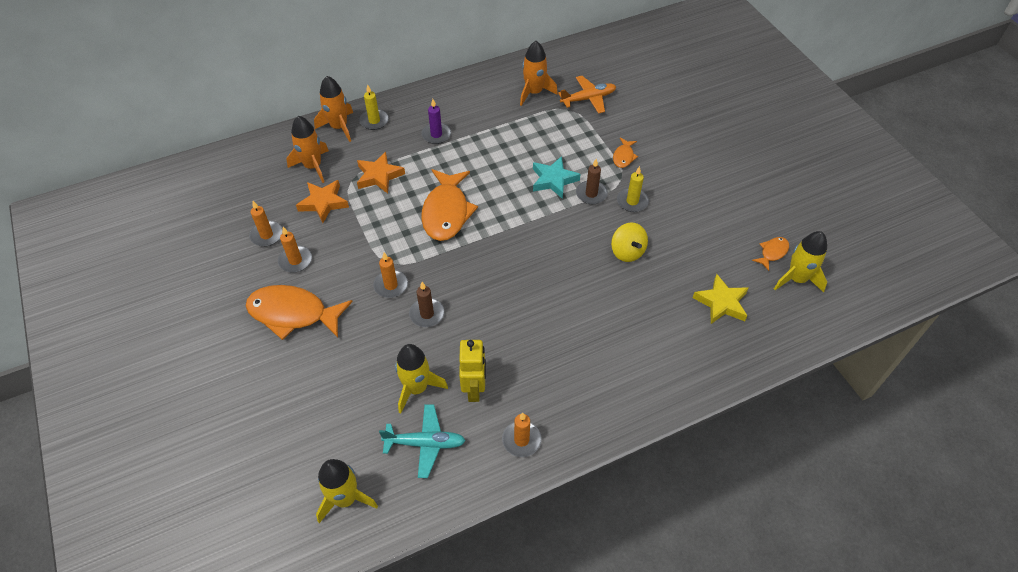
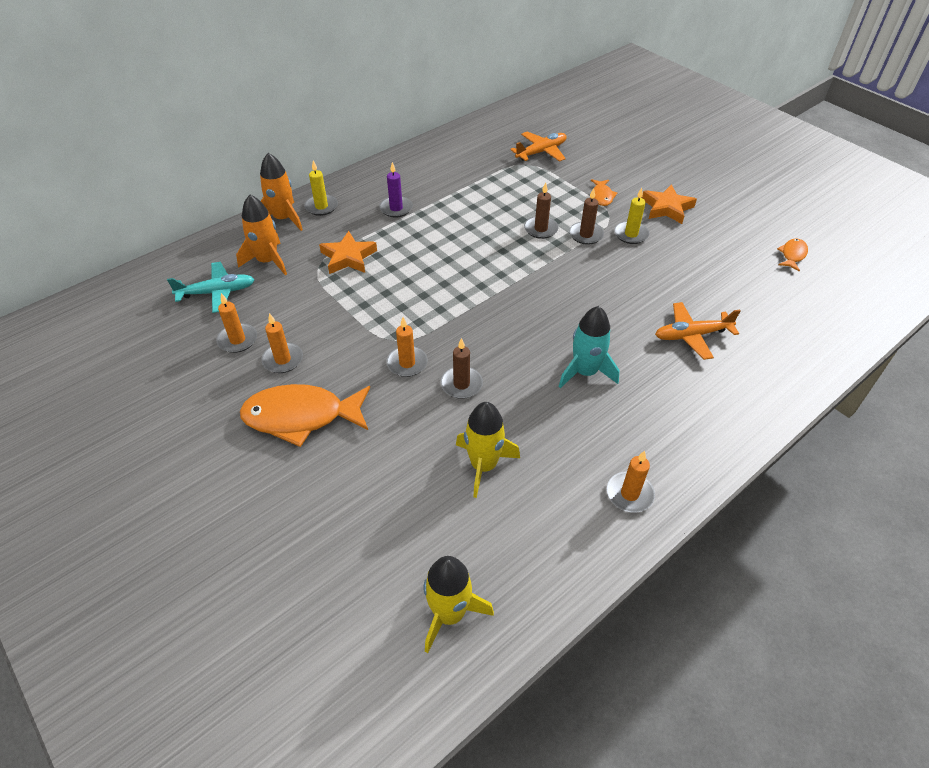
camera: 15 degrees left, 5 degrees down
orange star [296,180,349,223] -> orange star moved to [642,184,697,224]
turquoise plane [379,404,466,478] -> turquoise plane moved to [167,262,255,313]
orange fish [421,169,478,241] -> none
yellow robot [459,340,486,402] -> none
orange rocket [520,41,558,106] -> none
turquoise star [533,156,581,199] -> brown candle [524,183,559,239]
yellow spinning top [611,223,648,262] -> none
yellow star [693,274,749,324] -> none
yellow rocket [774,231,827,293] -> none
none -> turquoise rocket [559,306,619,388]
none -> orange plane [655,302,741,360]

